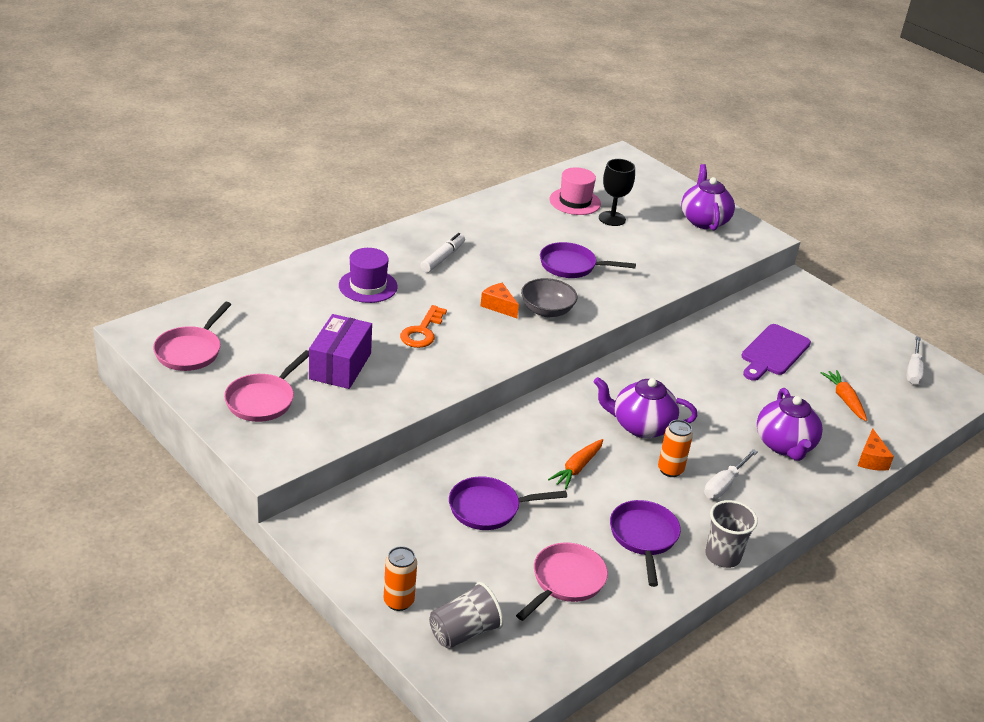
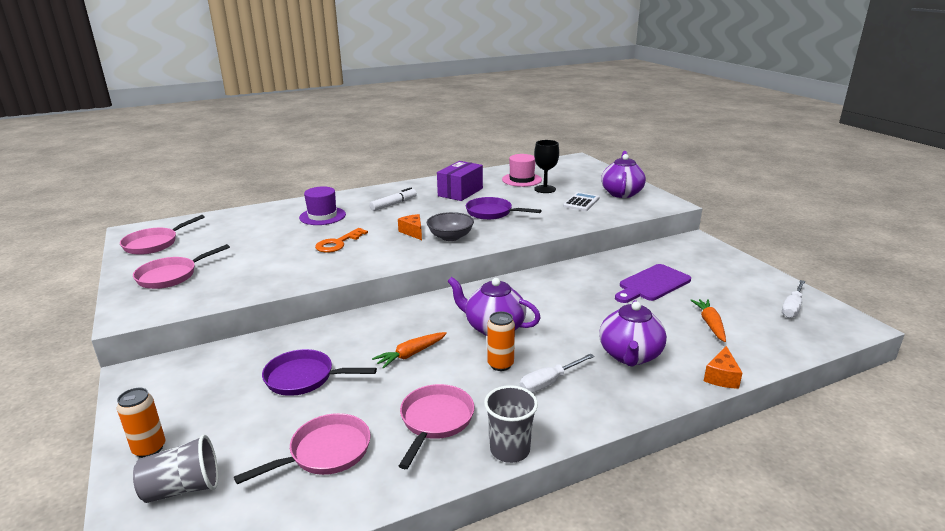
camera: 20 degrees right, 10 degrees down
purple box [309,314,372,389] -> purple box moved to [437,161,483,201]
purple pan [610,500,681,587] -> pink pan [399,384,474,469]
none -> white calculator [563,192,599,211]

